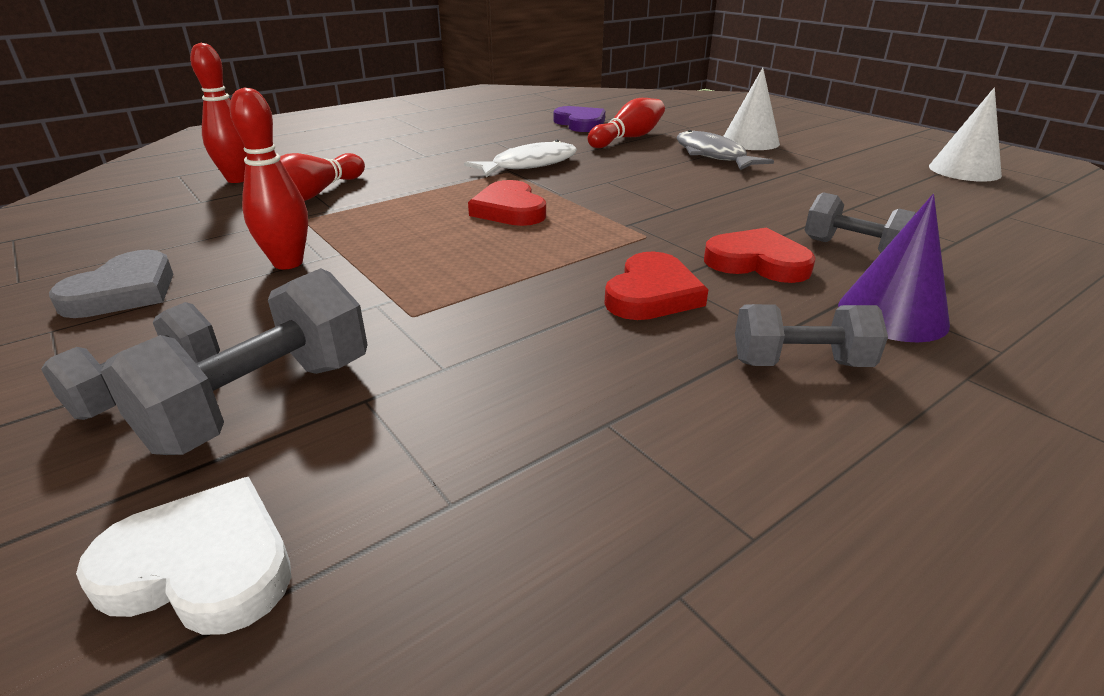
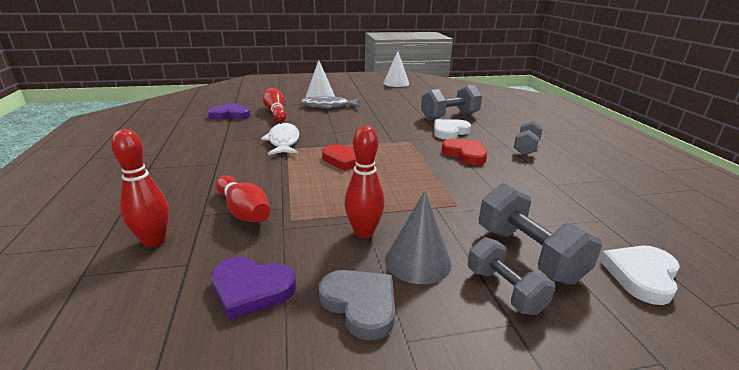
camera: 65 degrees left, 5 degrees down
red heart [704,228,815,283] -> white heart [434,119,471,140]
grey dumbbell [804,192,916,253] -> grey dumbbell [421,85,482,120], size x1.53
purple cone [838,194,950,342] -> none
none -> purple heart [211,257,296,320]
none -> grey cone [385,191,452,284]

